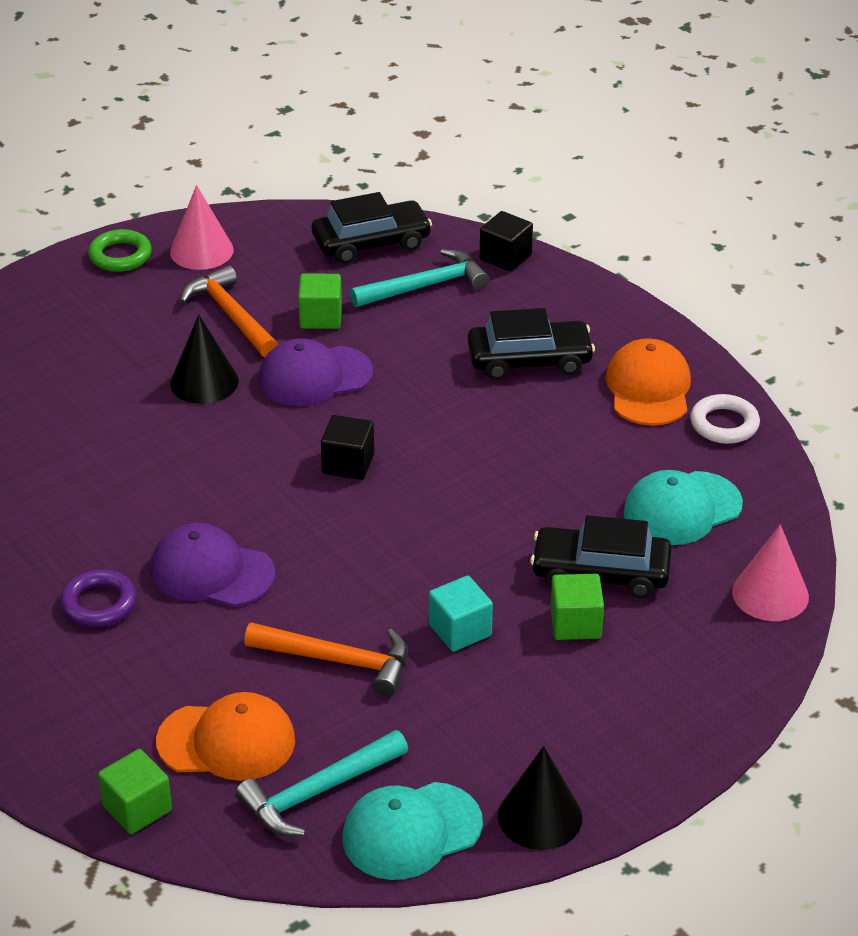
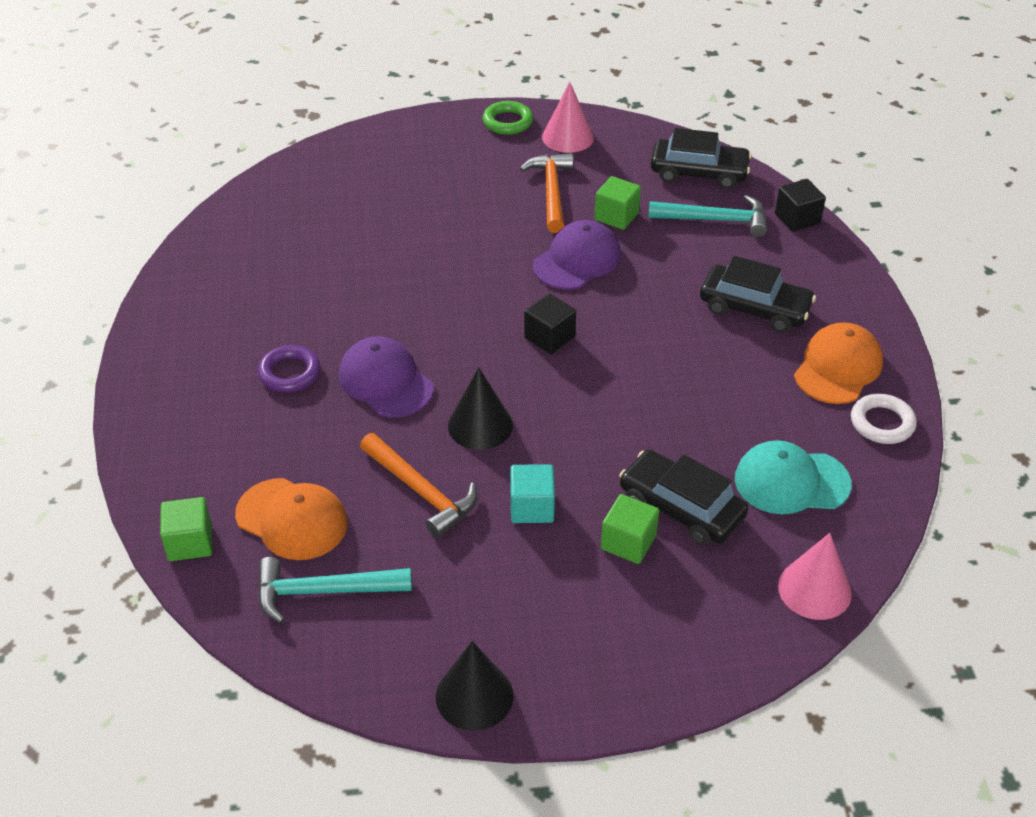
camera: 30 degrees right, 5 degrees up
black cone [170,314,239,404] -> black cone moved to [448,367,513,450]
purple cap [258,338,373,406] -> purple cap turned 120 degrees clockwise [533,220,621,290]
turquoise cap [342,782,483,880] -> none

